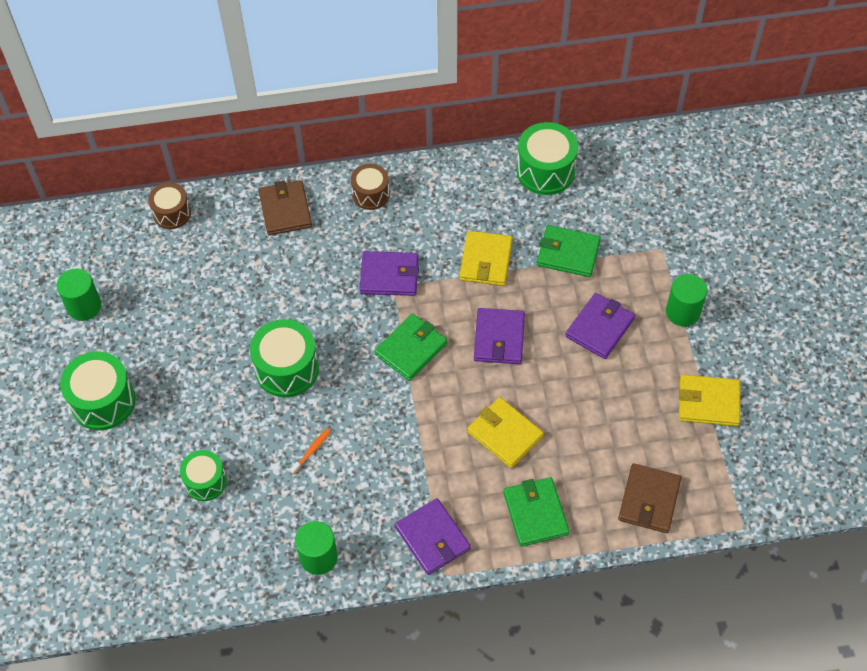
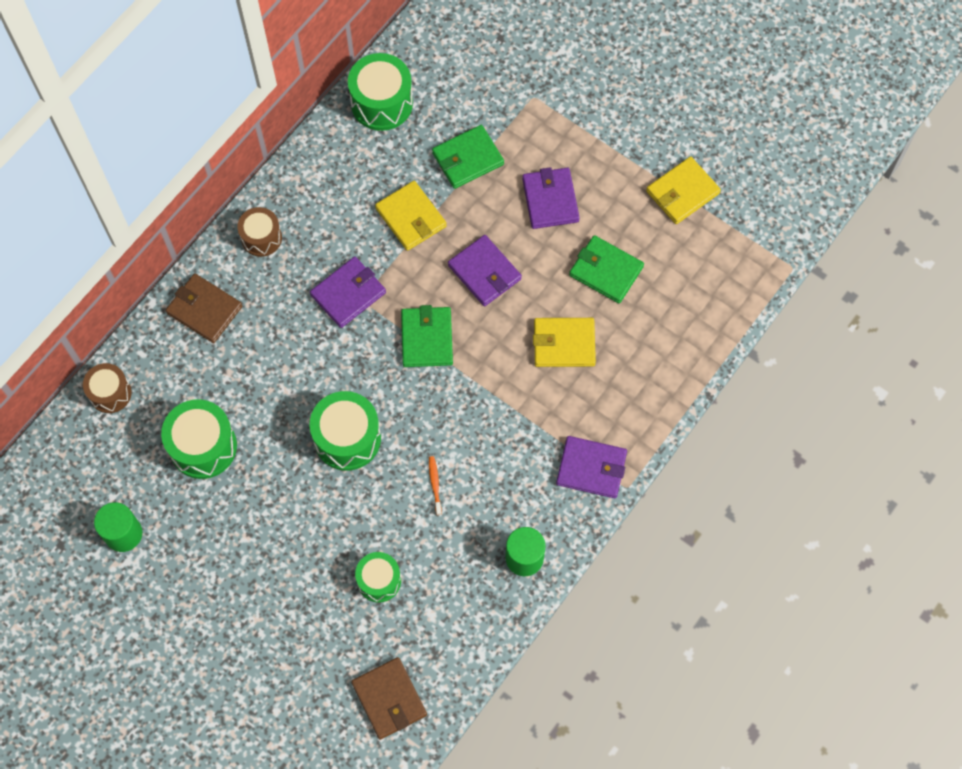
camera: 45 degrees left, 10 degrees up
green drum [60,351,136,430] -> green drum moved to [161,399,237,479]
green wallet [503,477,569,547] -> green wallet moved to [569,235,644,303]
brown wallet [618,463,681,533] -> brown wallet moved to [351,657,427,740]
green cylinder [666,274,707,327] -> none

